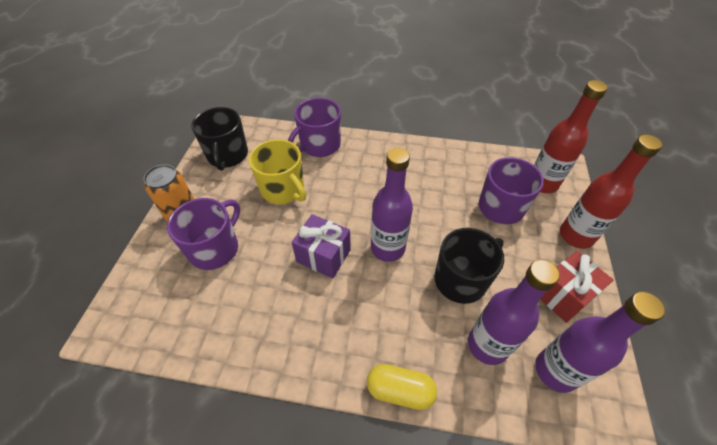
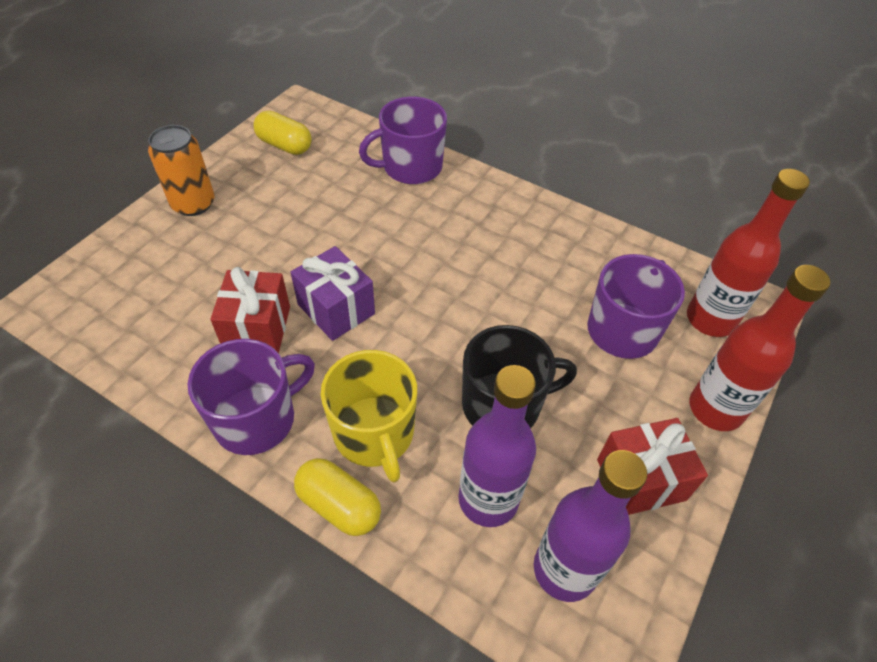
camera: 20 degrees right, 0 degrees up
purple mug [167,198,240,270] -> purple mug moved to [188,339,315,455]
black mug [191,107,248,171] -> yellow capsule [253,111,311,155]
yellow mug [249,139,306,204] -> yellow mug moved to [321,350,417,482]
purple bottle [371,148,413,262] -> none
none -> red gift [210,267,290,353]

